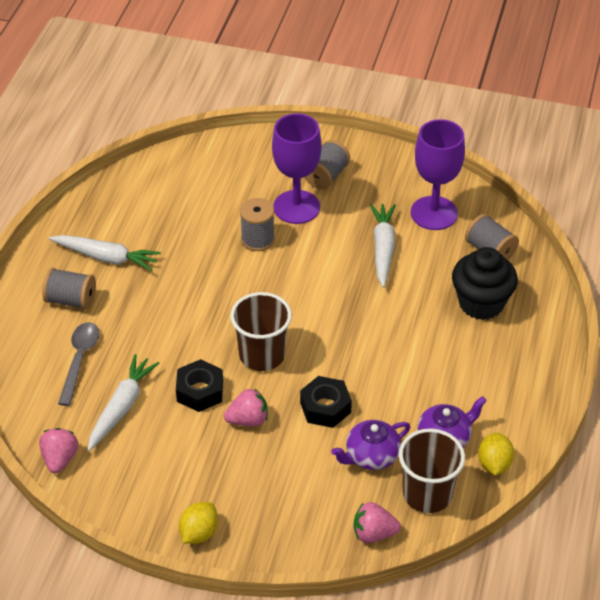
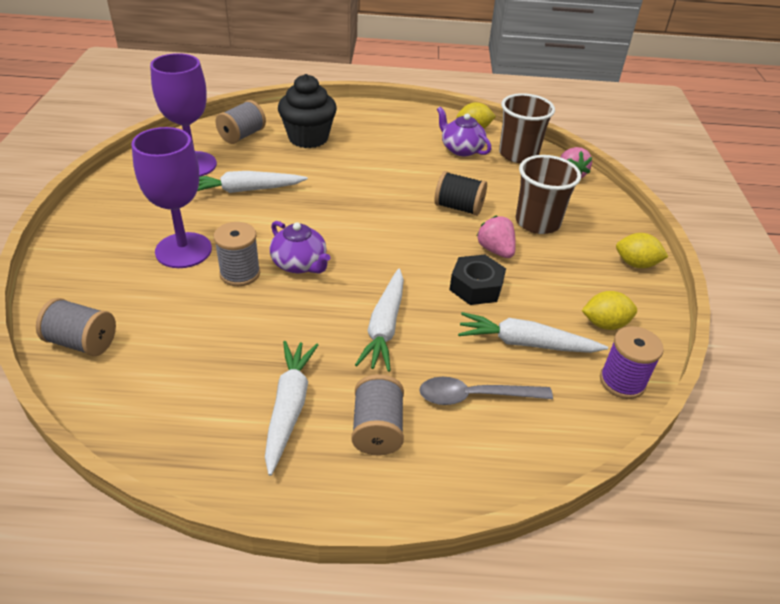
camera: 105 degrees left, 5 degrees down
pink strawberry [39,428,78,473] -> purple spool [600,326,664,399]
brown cup [230,292,292,371] -> brown cup moved to [516,155,581,234]
black nut [300,376,352,428] -> black spool [435,171,487,216]
grey spool [304,140,350,190] -> grey spool moved to [36,298,116,356]
purple teapot [331,420,410,470] -> purple teapot moved to [270,221,331,274]
none -> white carrot [355,269,404,372]
none -> yellow lemon [581,291,637,330]

